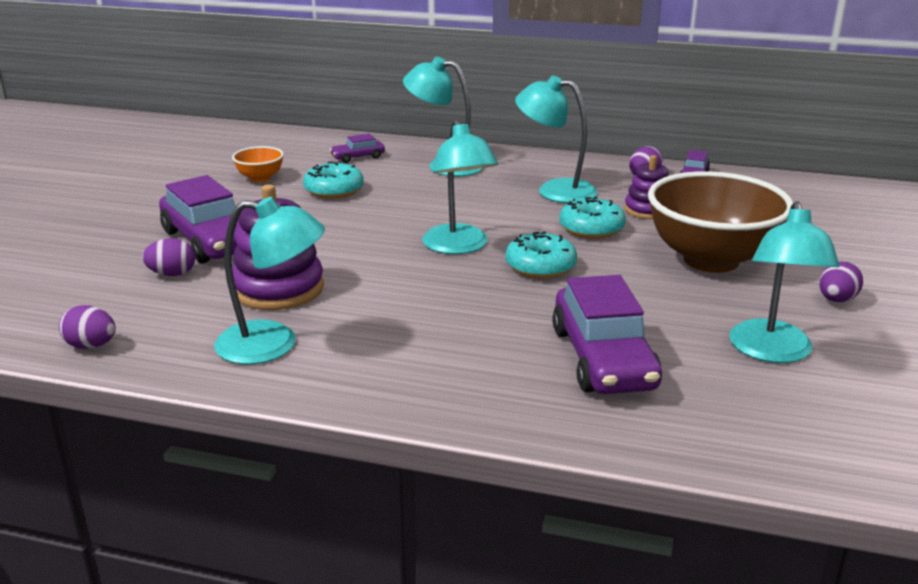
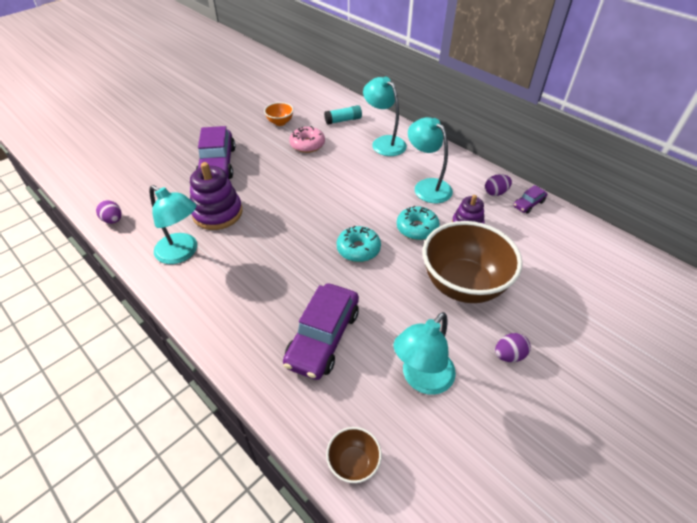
camera: 30 degrees right, 20 degrees up
purple egg [142,238,195,276] -> none
turquoise donut [303,162,364,199] -> pink donut [289,126,325,153]
purple car [330,133,385,163] -> turquoise glue stick [324,105,362,125]
turquoise lamp [422,120,498,254] -> none
none -> brown bowl [326,427,382,483]

